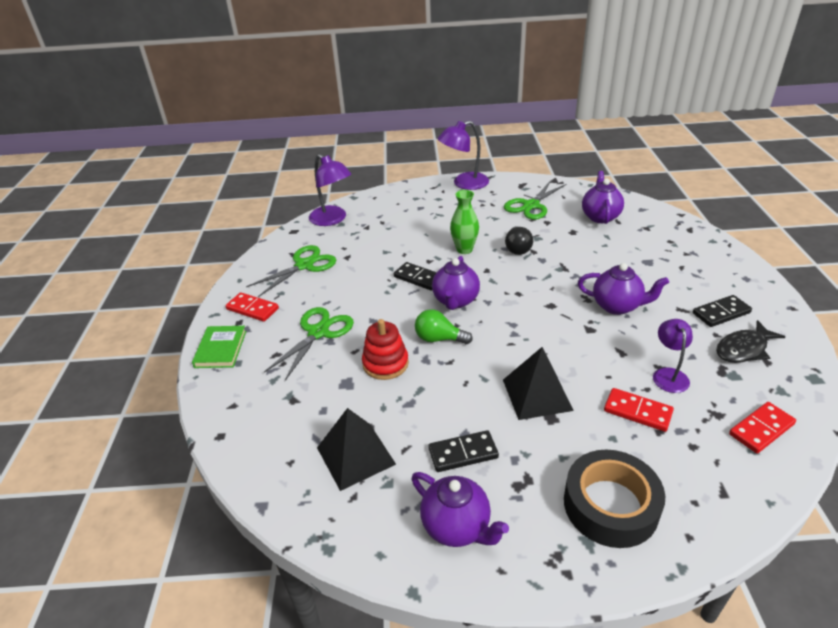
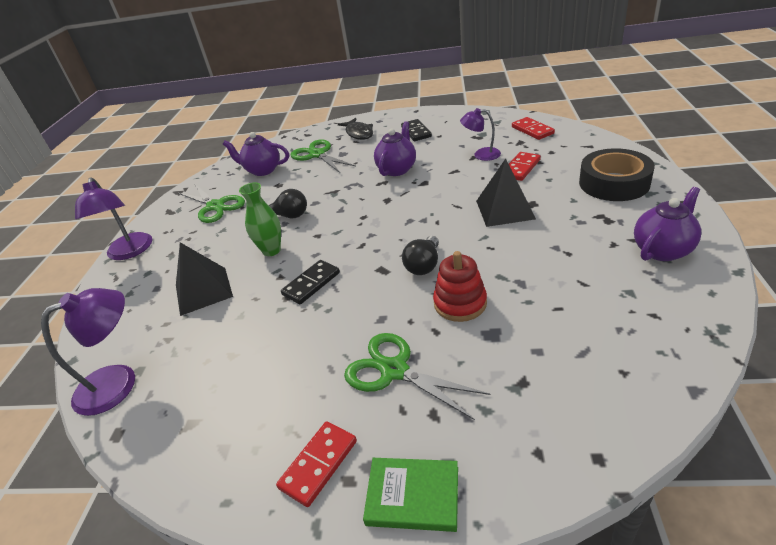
camera: 80 degrees left, 0 degrees up
green scissors [246,245,336,297] -> green scissors moved to [290,140,356,173]
black pyramid [317,408,396,491] -> black pyramid moved to [176,242,233,316]
green light bulb [415,309,473,344] -> black light bulb [402,236,439,275]
black domino [428,430,499,472] -> none
purple teapot [432,256,480,310] -> none
black fish [716,320,786,363] -> black fish moved to [338,118,373,140]

